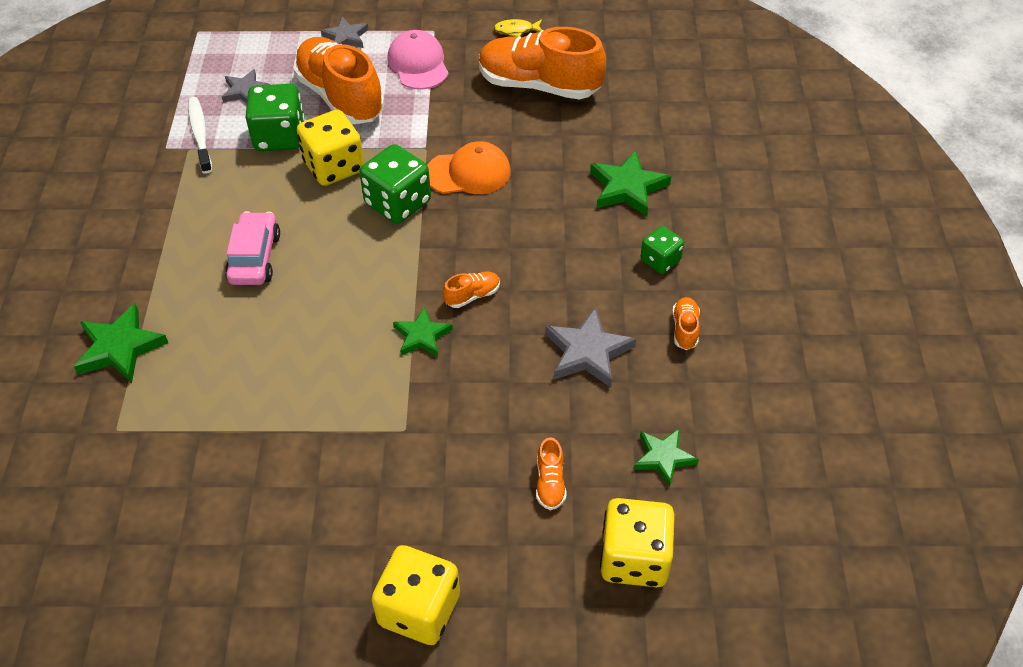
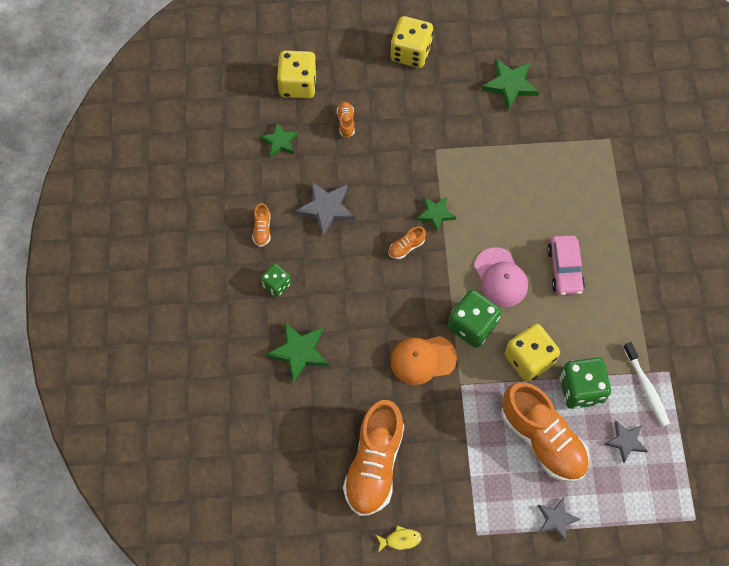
camera: 175 degrees right, 15 degrees up
green star [74,303,168,383] -> green star moved to [481,59,539,110]
pink cap [387,30,449,90] -> pink cap moved to [474,248,528,307]
orange shoe [479,27,606,99] -> orange shoe turned 90 degrees clockwise [343,400,404,516]

